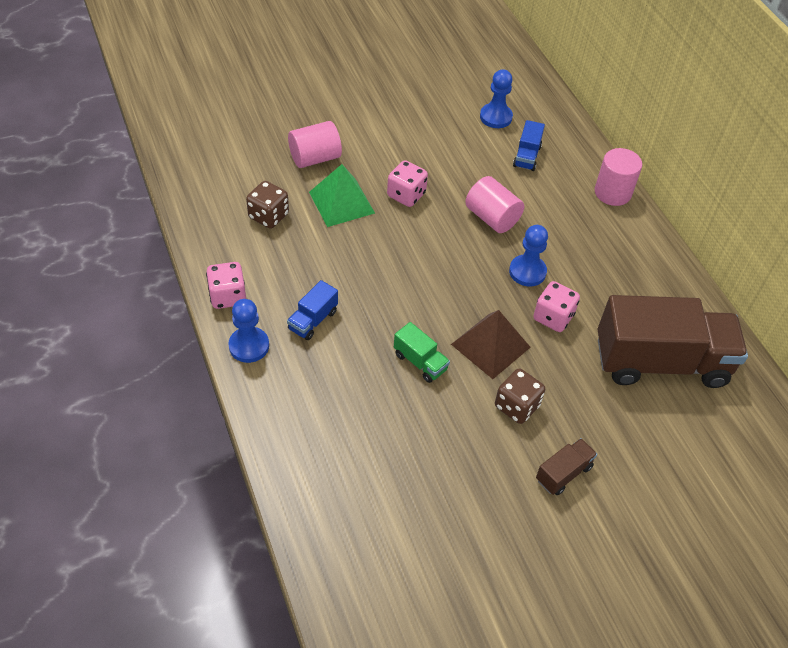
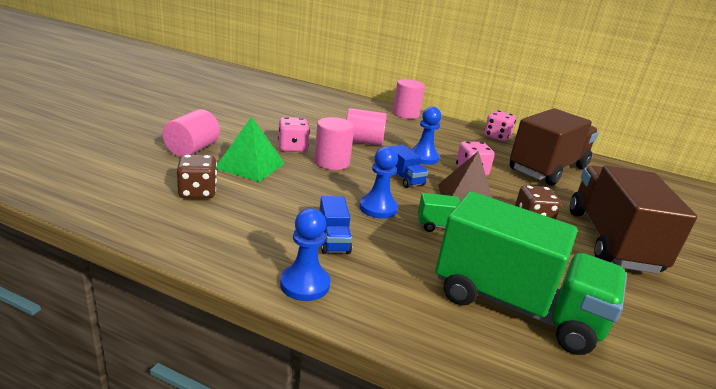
camera: 45 degrees left, 25 degrees down
pink dice [206,262,246,309] -> pink dice moved to [484,110,516,141]
blue pawn [480,69,513,128] -> blue pawn moved to [359,146,398,219]
blue truck [513,120,545,171] -> blue truck moved to [388,145,428,188]
brown truck [536,438,598,495] -> brown truck [570,165,697,274], size x2.38
none -> pink cylinder [314,117,354,170]
none -> green truck [435,191,627,355]

